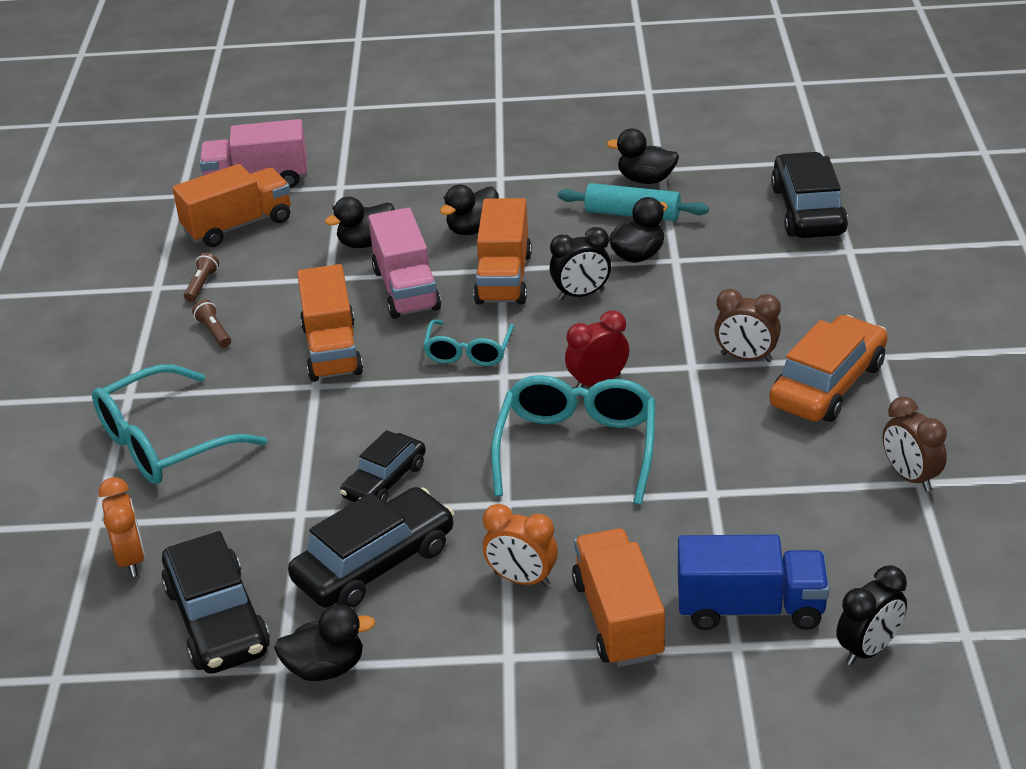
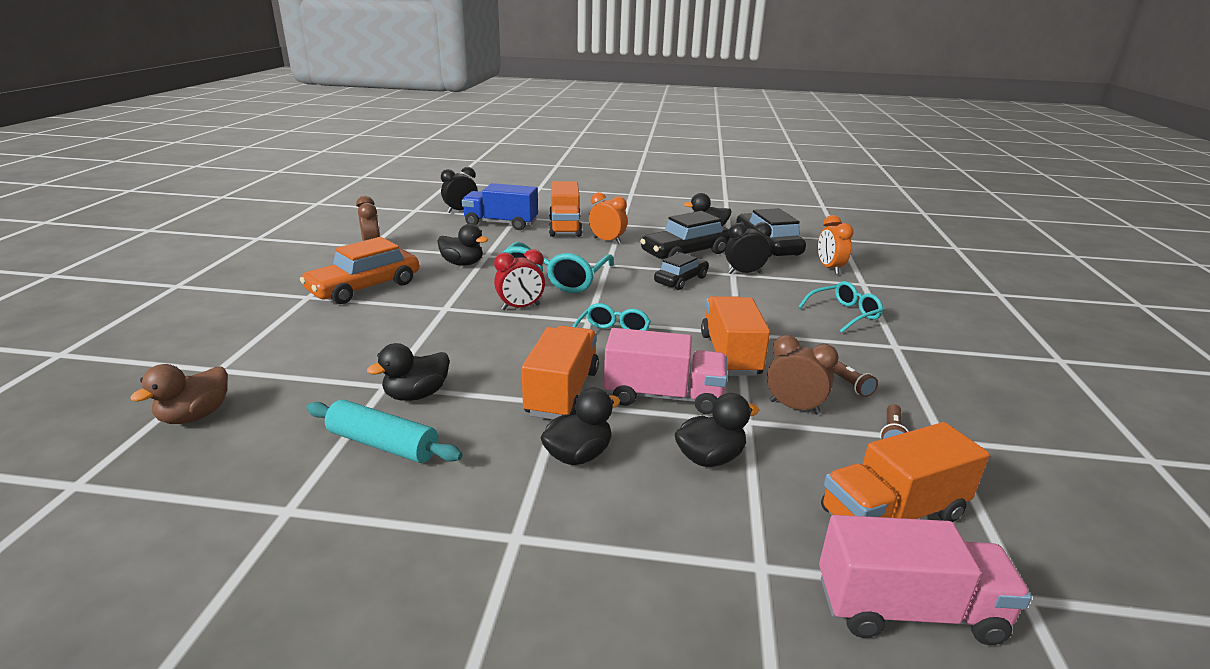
camera: 175 degrees left, 10 degrees down
turquoise glasses [92,365,267,484] -> turquoise glasses [798,281,883,333], size x0.59
pink truck [368,208,441,319] -> pink truck turned 105 degrees clockwise [604,328,727,414]
black clock [550,227,611,300] -> black clock moved to [725,222,772,274]
black duck [607,128,679,184] -> black duck moved to [437,224,488,266]
brown clock [714,289,781,362] -> brown clock moved to [767,335,839,414]
black car [771,152,848,238] -> brown duck [130,364,228,424]

